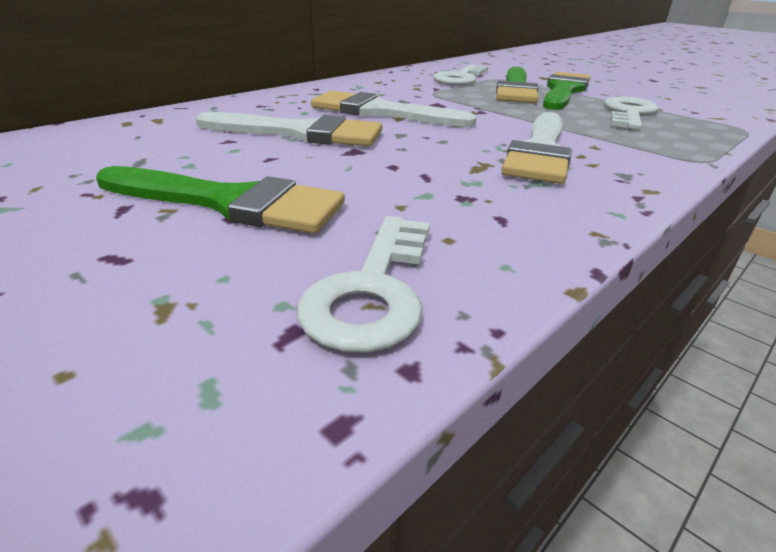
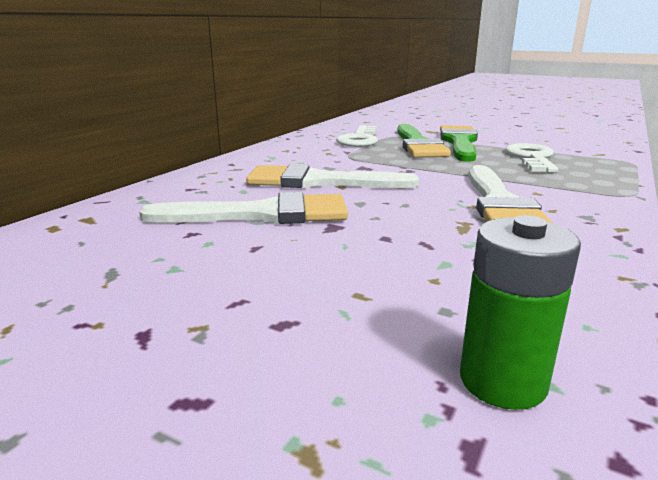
camera: 15 degrees left, 10 degrees down
green brush [96,166,345,233] -> none
white key [297,216,430,353] -> green battery [460,215,581,410]

